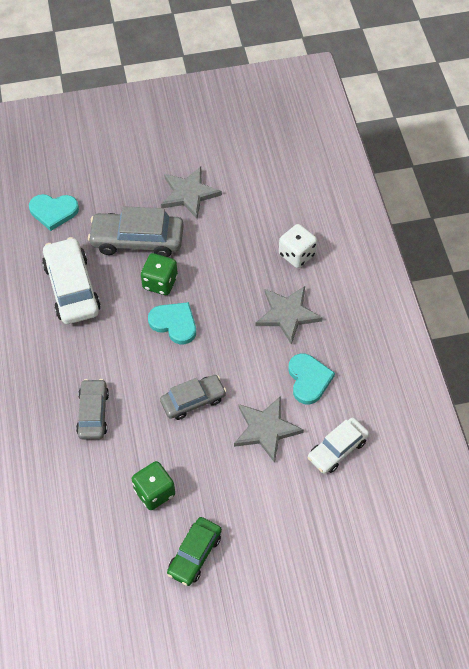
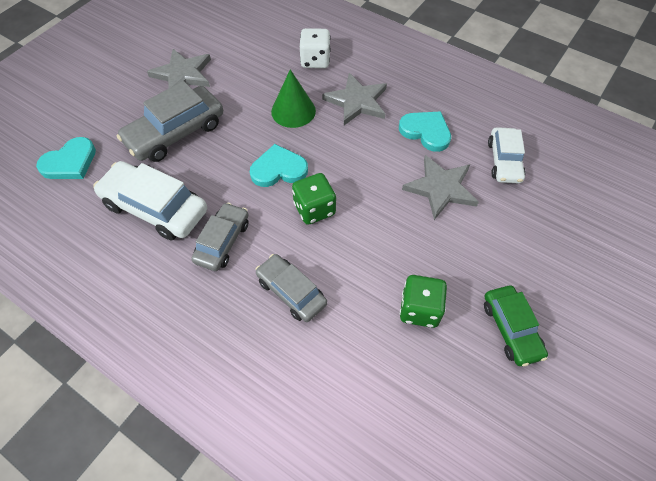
camera: 45 degrees left, 0 degrees up
green dice [141,253,178,295] -> green dice moved to [292,173,336,225]
grey car [160,375,226,420] -> grey car moved to [191,203,249,271]
none -> green cone [271,69,316,128]

